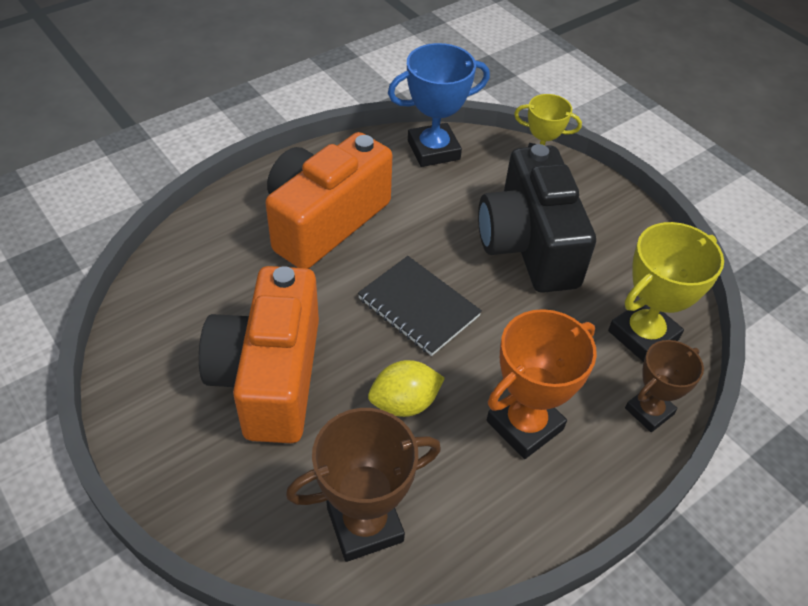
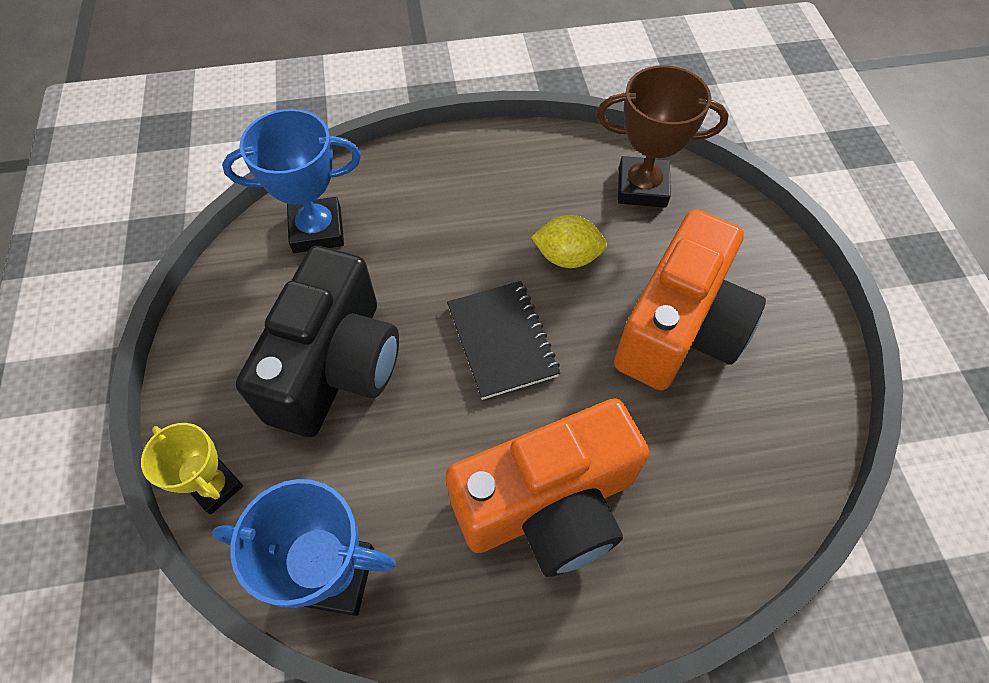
camera: 150 degrees left, 10 degrees up
orange trophy [487,309,597,459] -> none
yellow trophy [608,222,724,362] -> blue trophy [222,109,361,253]
brown trophy [625,340,704,432] -> none

